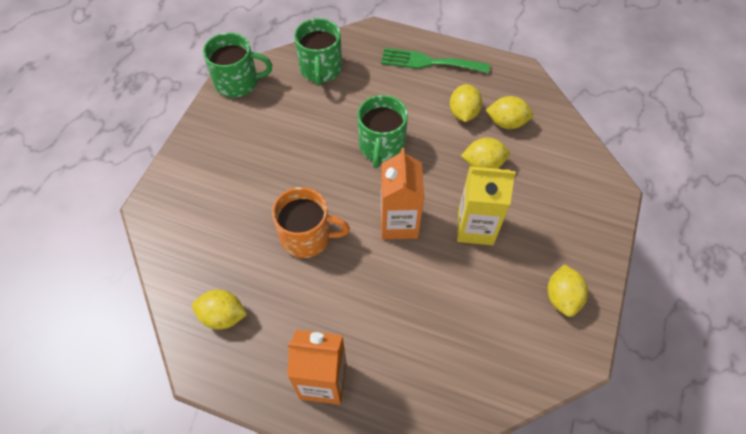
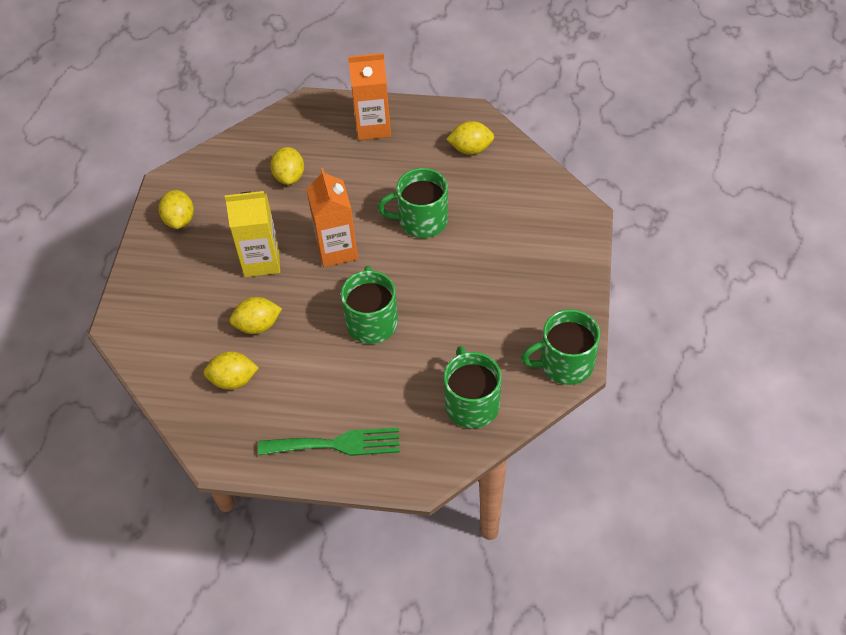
camera: 170 degrees right, 5 degrees down
orange mug [272,187,350,258] -> green mug [378,168,448,238]
yellow lemon [450,84,482,122] -> yellow lemon moved to [270,147,304,185]

